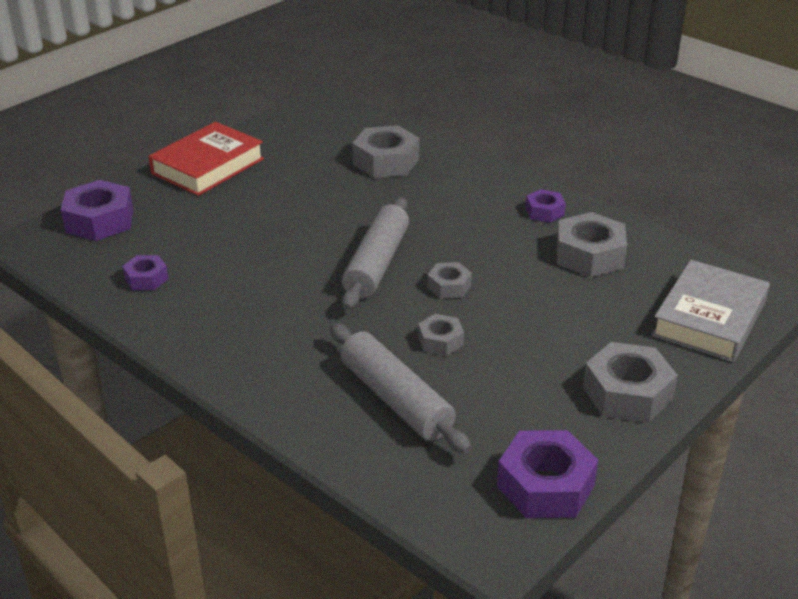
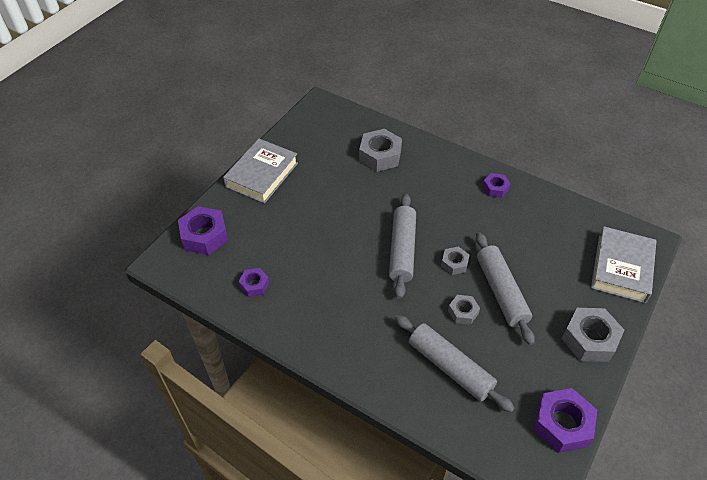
camera: 10 degrees left, 15 degrees up
red book [148,122,264,196] -> grey book [223,139,298,204]
grey nut [556,212,627,278] -> none
none -> grey rolling pin [476,232,535,345]

